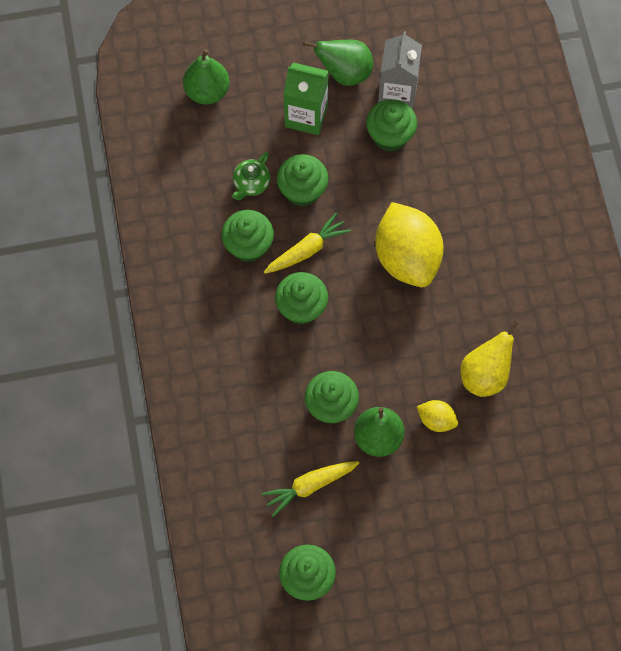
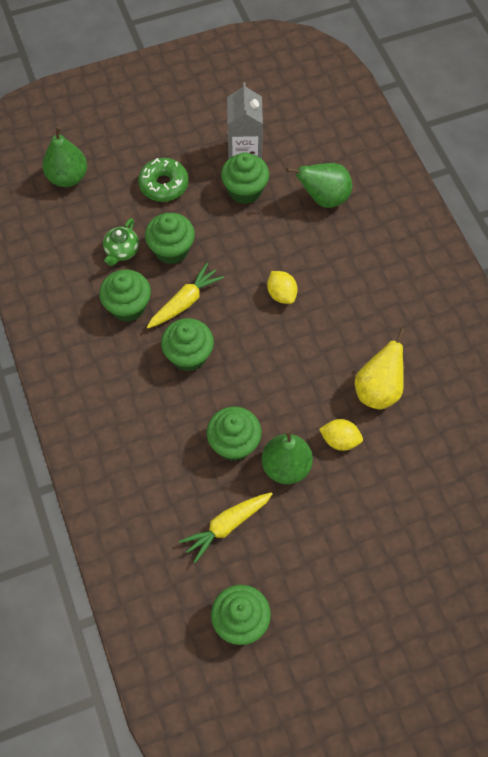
camera: 10 degrees left, 5 degrees down
green carton [284,63,329,135] -> green donut [138,158,189,202]
green pear [303,40,373,86] -> green pear moved to [286,163,352,208]
yellow lemon [375,202,444,287] -> yellow lemon [267,271,298,304], size x0.45

